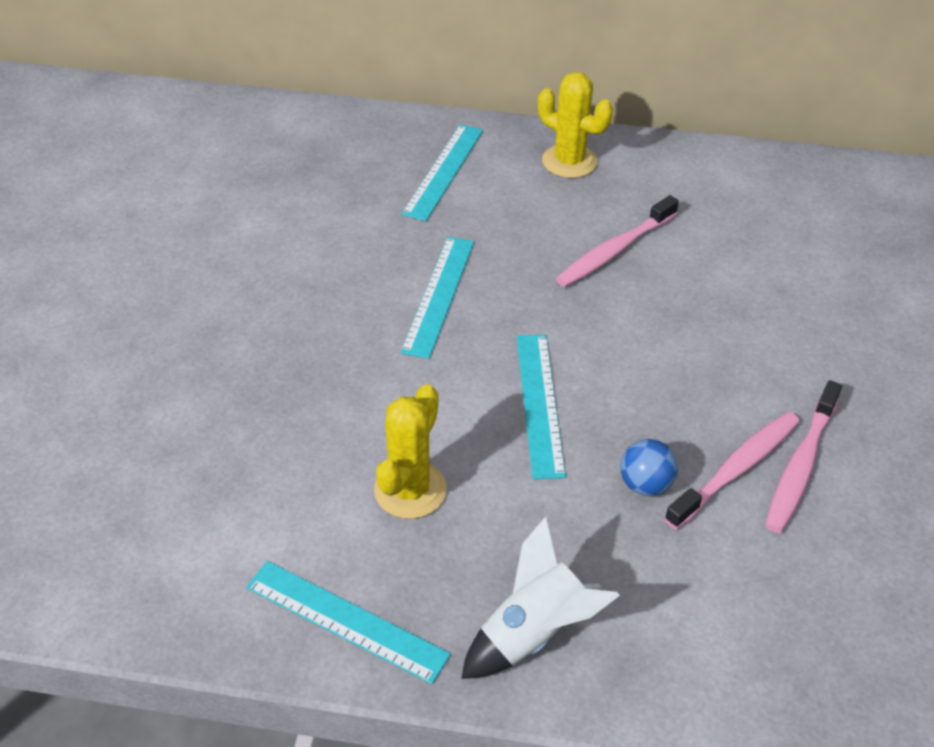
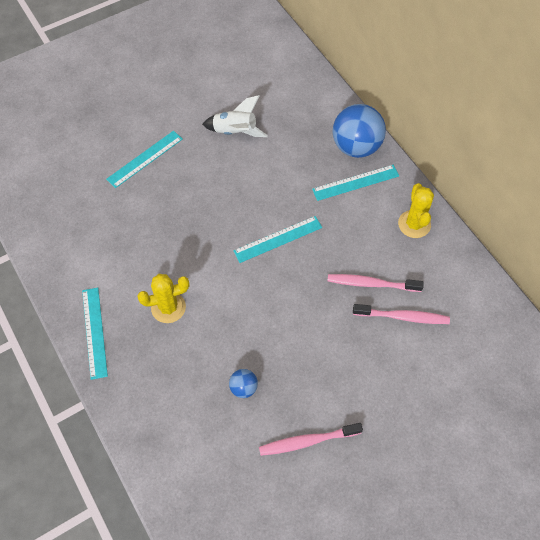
camera: 50 degrees right, 15 degrees up
white rocket [461,517,620,679] -> white rocket moved to [202,95,268,137]
turquoise ruler [516,335,566,479] -> turquoise ruler moved to [106,131,183,188]
pink toothbrush [664,412,800,529] -> pink toothbrush moved to [353,304,450,324]
none -> blue ball [333,104,386,158]

